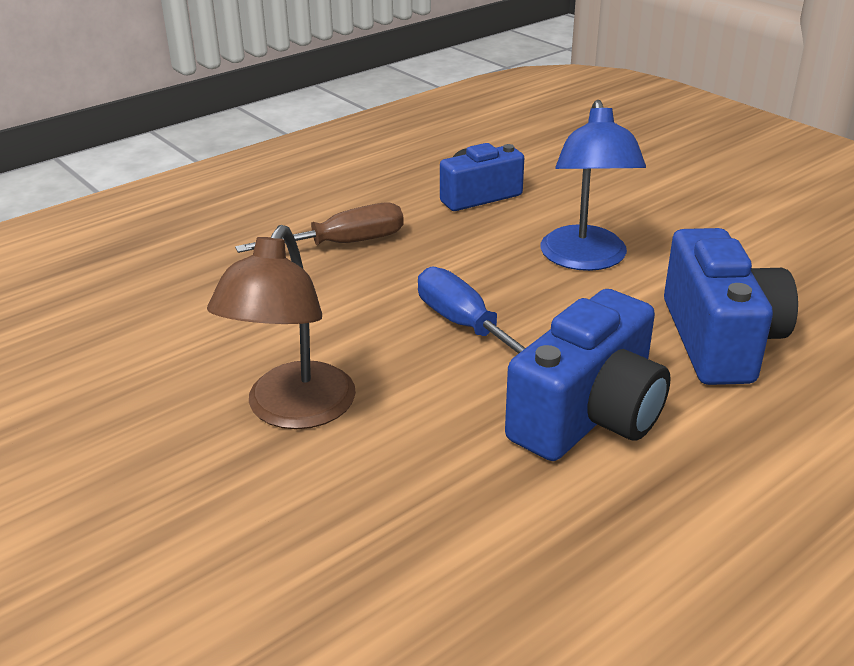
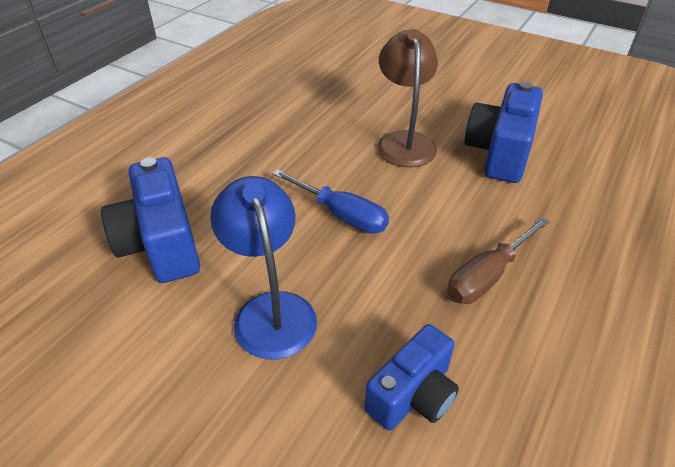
camera: 160 degrees right, 10 degrees up
blue camera [505,289,671,461] -> blue camera moved to [464,82,543,183]

